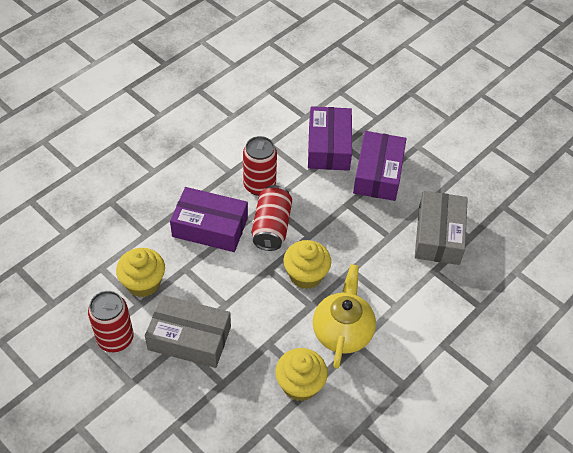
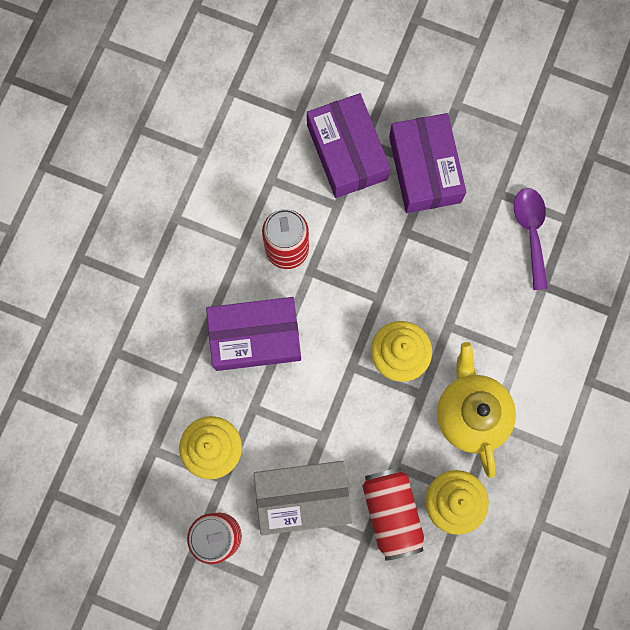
camera: 20 degrees left, 25 degrees up
red can [252,185,292,251] -> red can moved to [362,467,424,561]
grey box [415,191,468,265] -> purple spoon [514,188,548,290]

